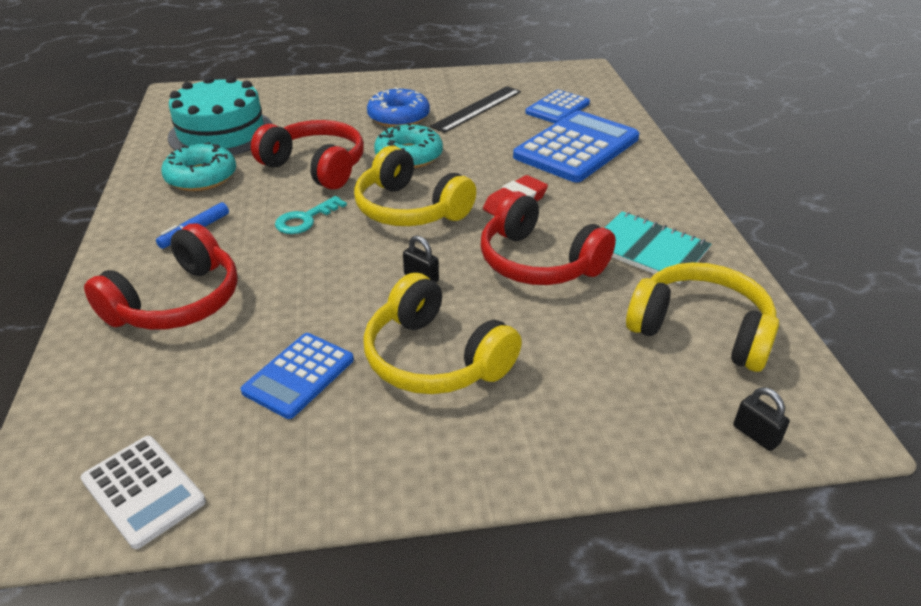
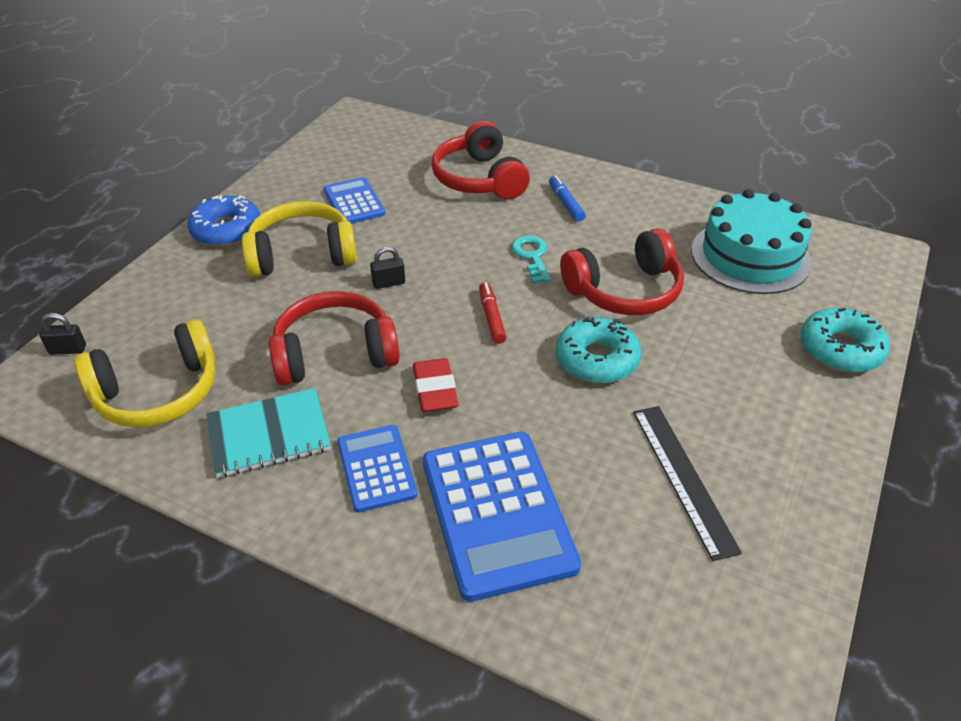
camera: 125 degrees right, 5 degrees up
white calculator [81,436,206,549] -> none
turquoise donut [161,142,236,191] -> turquoise donut moved to [801,308,890,372]
yellow headphones [354,146,476,226] -> red marker [479,282,506,344]
blue donut [367,87,430,127] -> blue donut moved to [187,195,260,247]
blue calculator [525,90,590,123] -> blue calculator moved to [337,425,418,513]

